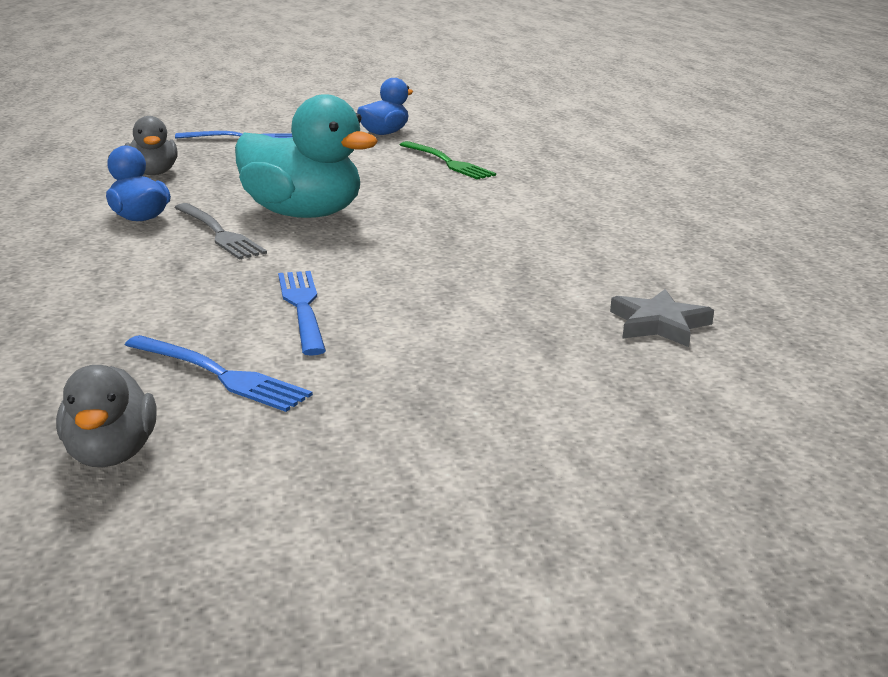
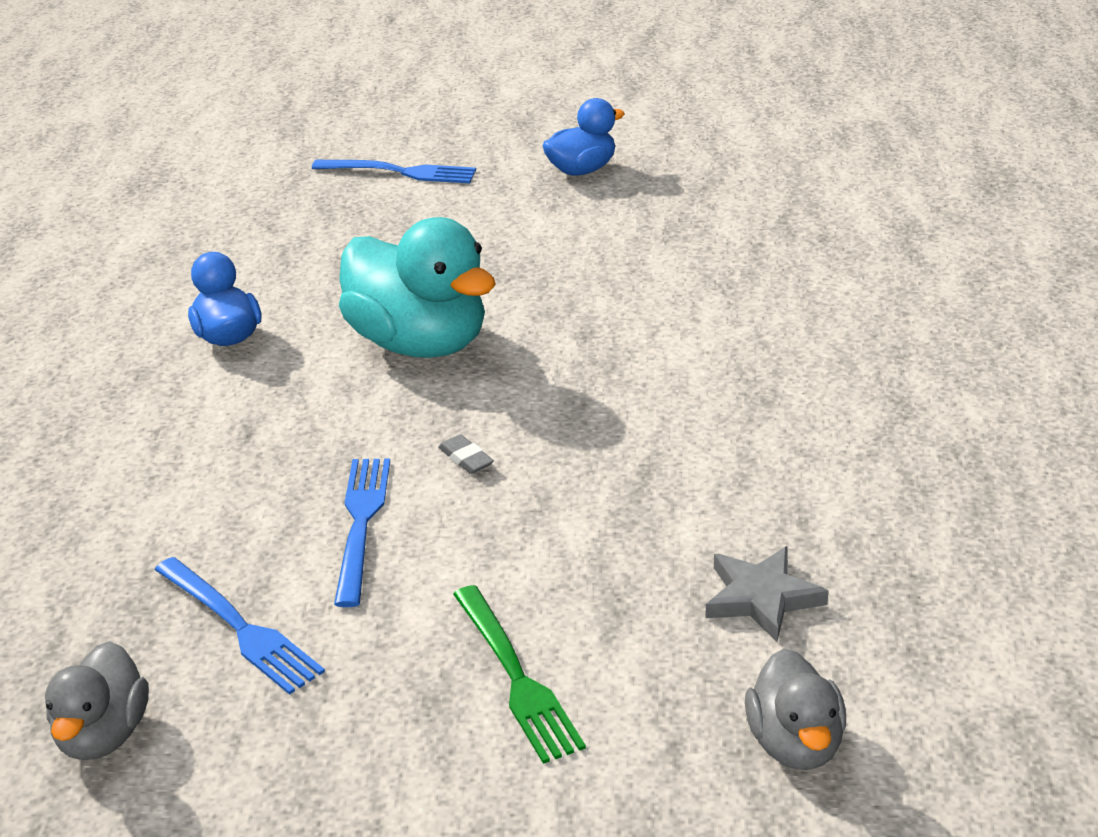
camera: 15 degrees right, 10 degrees up
grey duck [125,116,178,175] -> grey duck moved to [745,649,846,770]
grey fork [174,203,267,260] -> none
green fork [400,141,496,180] -> green fork moved to [453,585,586,764]
none -> grey eraser [438,434,494,474]

